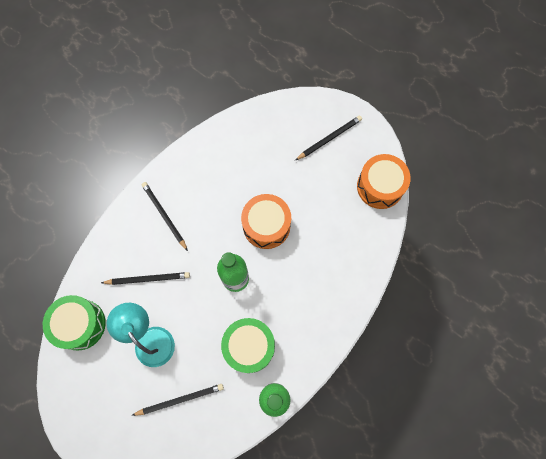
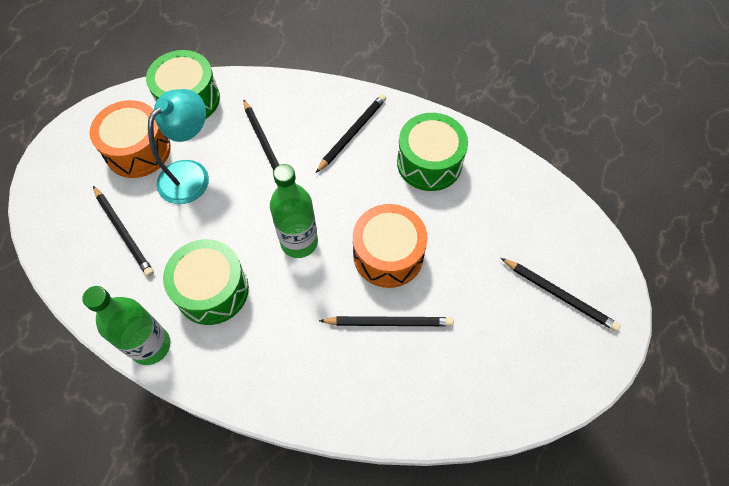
camera: 70 degrees right, 10 degrees down
orange drum [357,154,411,209] -> orange drum moved to [90,100,171,178]
none -> black pencil [319,316,453,326]
none -> green drum [397,113,468,191]

